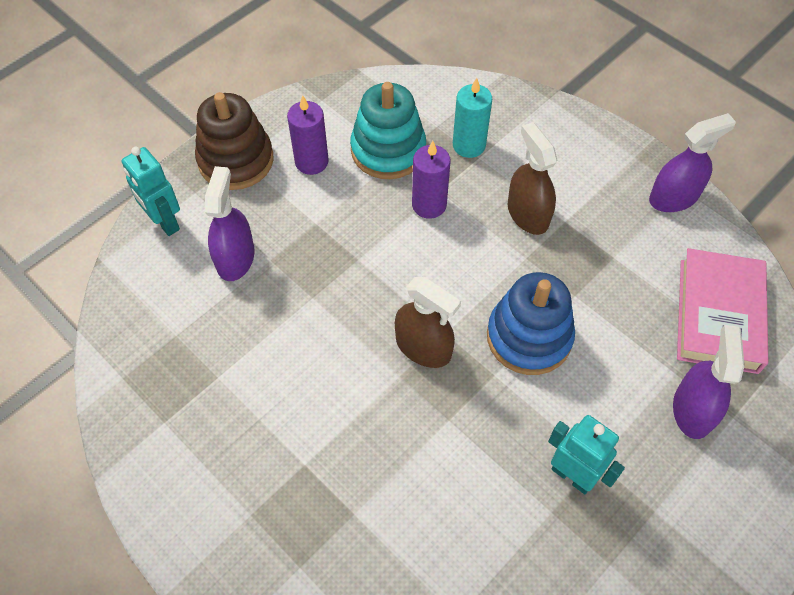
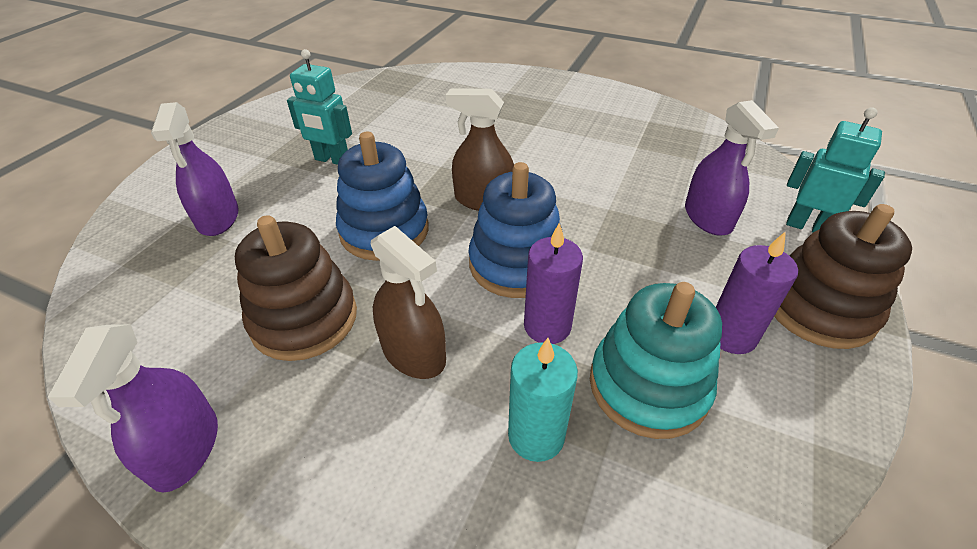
camera: 160 degrees right, 15 degrees down
purple spray bottle [649,113,736,212] -> purple spray bottle turned 45 degrees counterclockwise [48,324,218,493]
pink book [677,248,768,374] -> none
none -> brown stacking toy [235,215,357,361]
none -> blue stacking toy [468,162,563,298]

